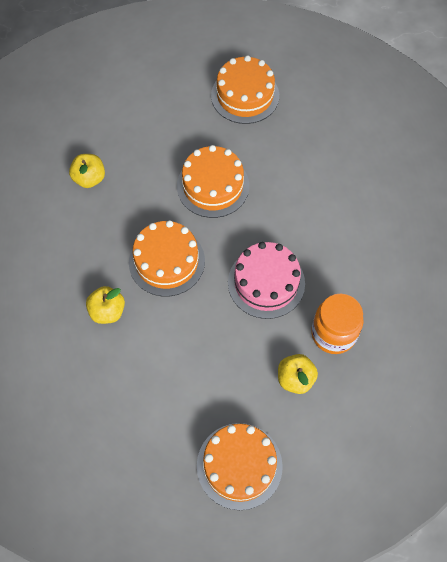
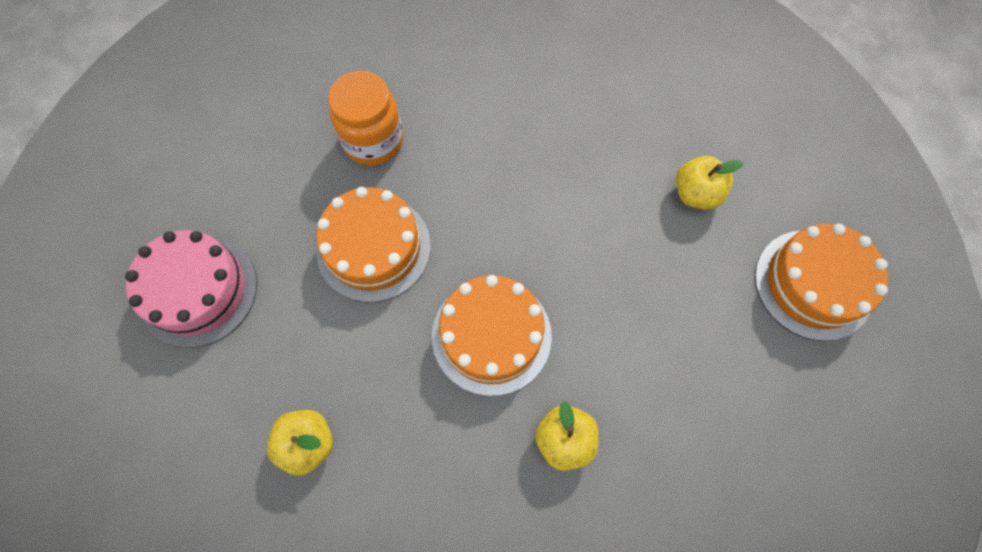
camera: 80 degrees left, 5 degrees up
orange cake [211,55,279,124] -> none
pink cake [228,242,305,319] -> pink cake moved to [125,230,257,348]
orange jar [311,294,363,354] -> orange jar moved to [328,71,403,166]

